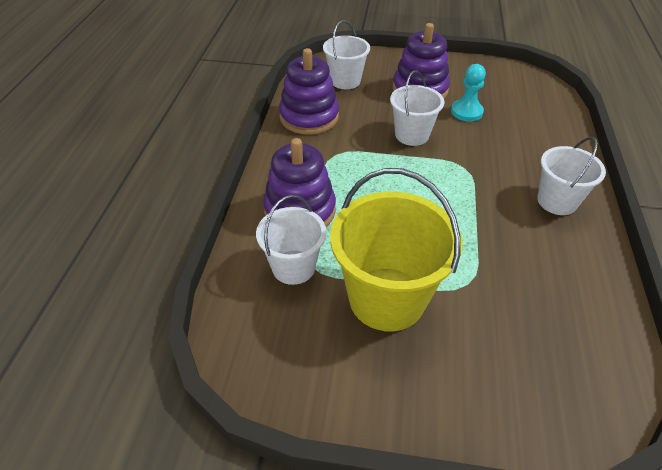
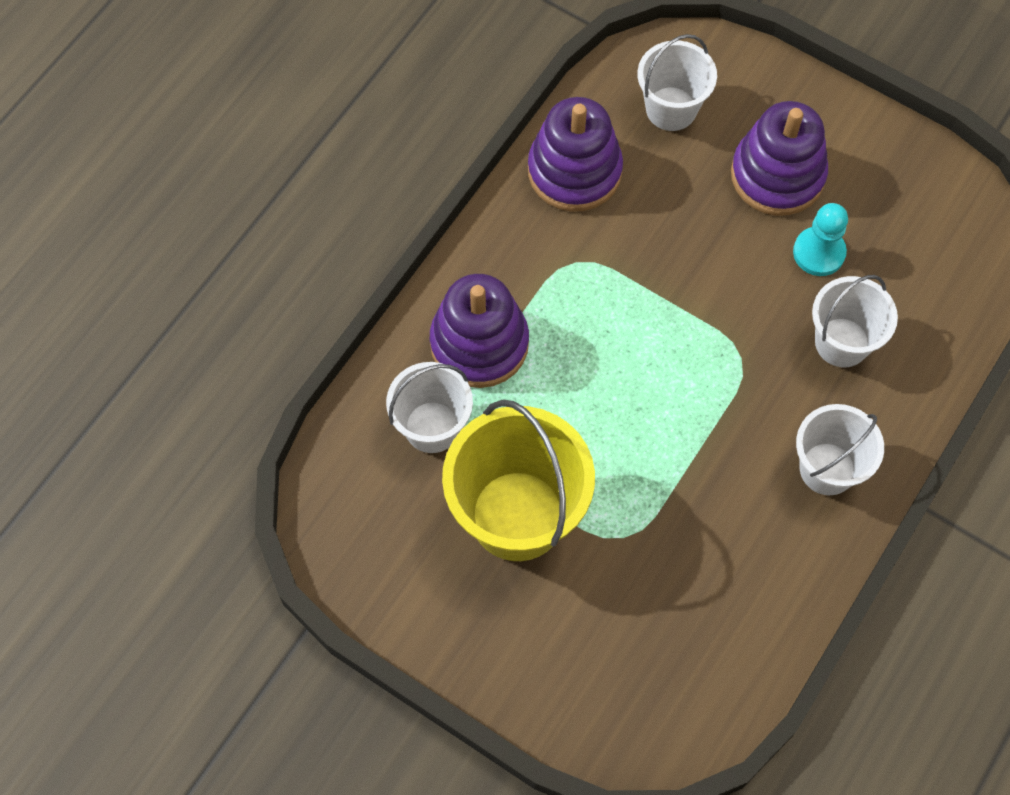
camera: 25 degrees right, 20 degrees up
white bucket [390,70,444,146] -> white bucket moved to [812,275,898,367]

